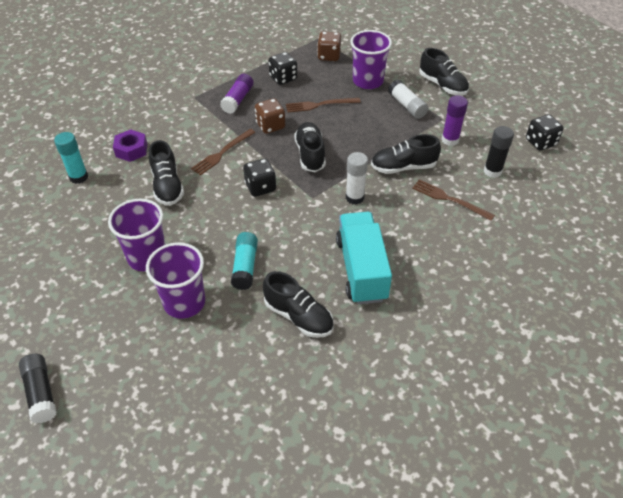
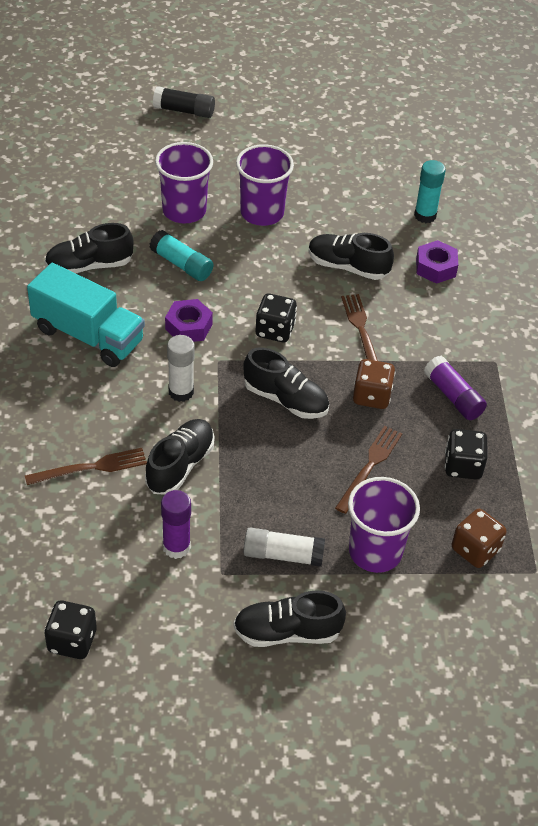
camera: 125 degrees right, 0 degrees up
black glue stick [484,126,514,178] -> none
none -> purple nut [165,299,213,342]

